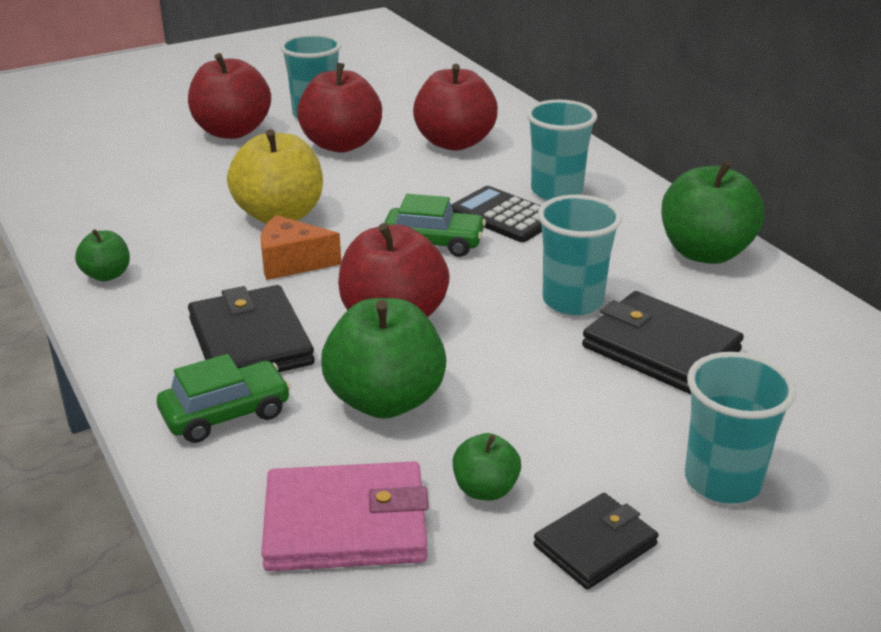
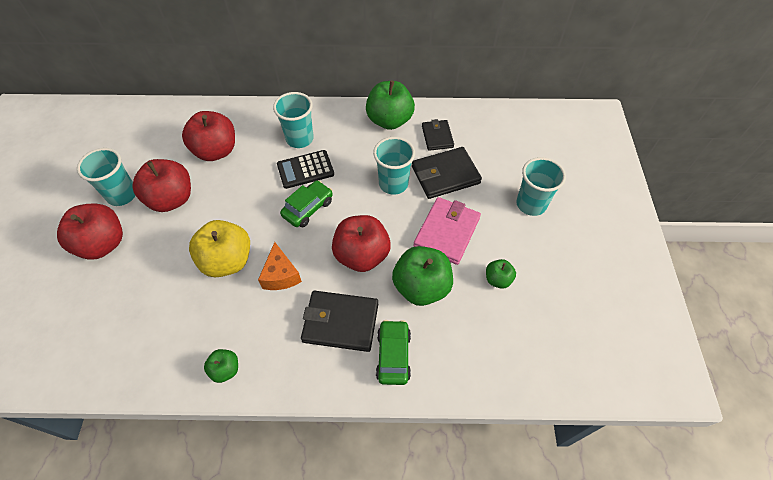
camera: 60 degrees left, 25 degrees up
orange cheese [261,215,341,280] -> orange cheese turned 45 degrees counterclockwise [258,242,302,290]
pink wallet [261,461,429,571] -> pink wallet moved to [413,197,481,265]
black wallet [534,493,659,590] -> black wallet moved to [422,119,454,151]

